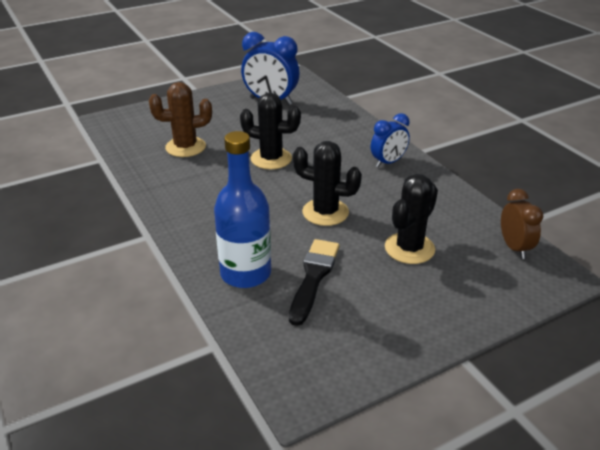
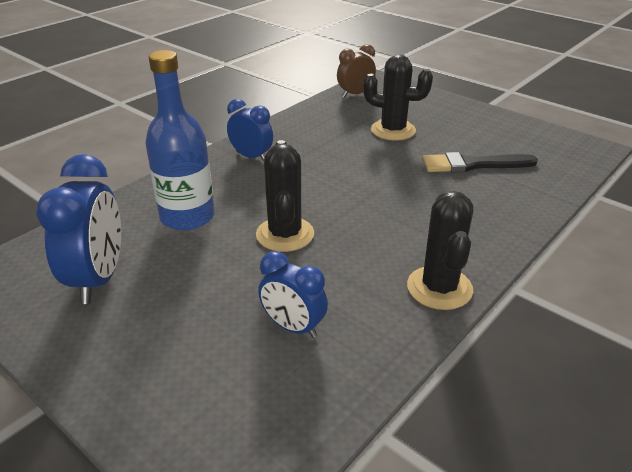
camera: 110 degrees left, 0 degrees up
brown cactus [149,82,212,157] -> blue clock [258,251,328,338]
blue bottle [214,131,271,288] -> blue bottle moved to [145,50,215,231]
black cactus [293,141,362,226] -> black cactus moved to [407,191,474,310]

